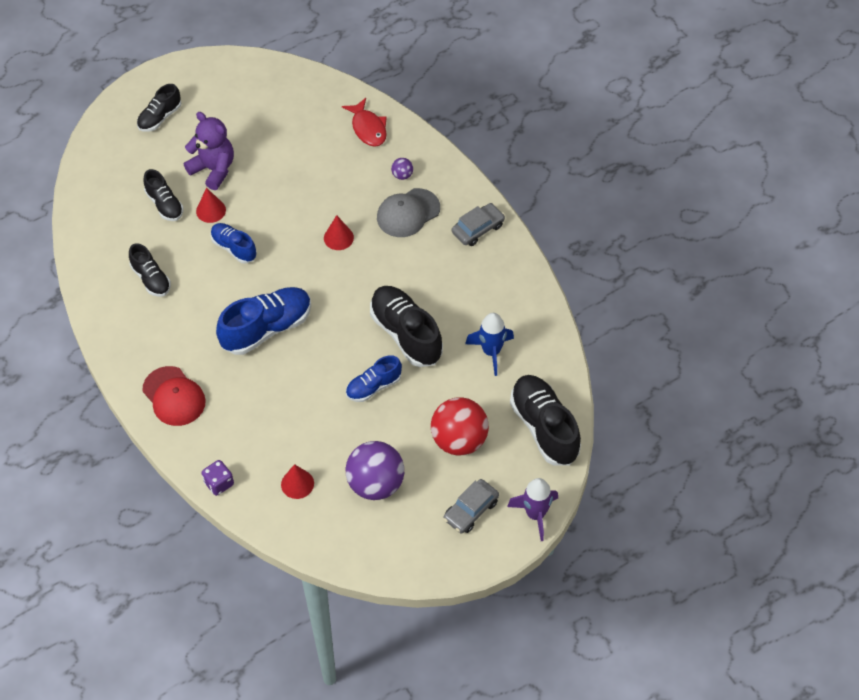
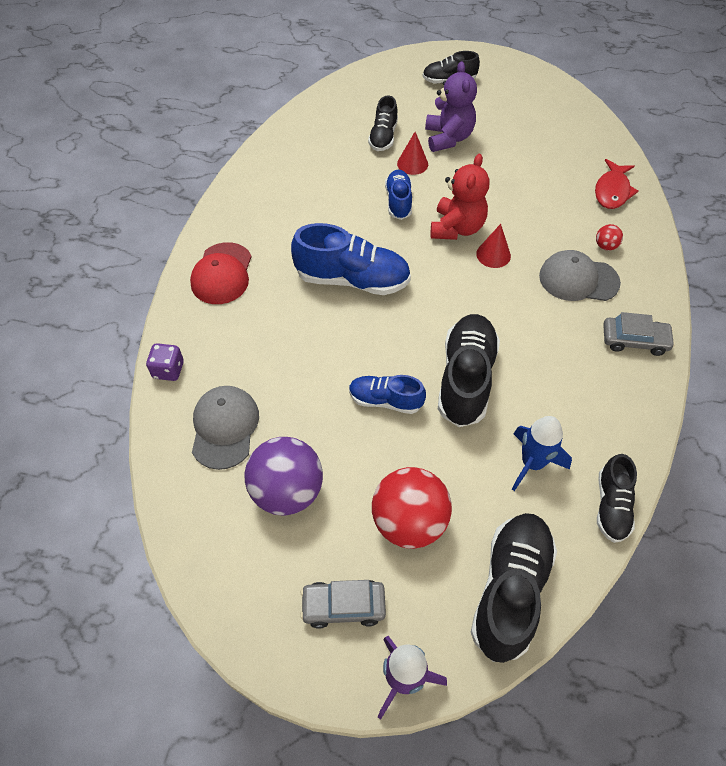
camera: 45 degrees right, 0 degrees up
black shoe [129,243,171,297] -> black shoe moved to [597,454,637,543]
red cone [281,464,314,499] -> grey cap [192,386,259,470]
purple ball [391,158,413,180] -> red ball [596,224,623,251]
none -> red teddy bear [431,154,489,240]

